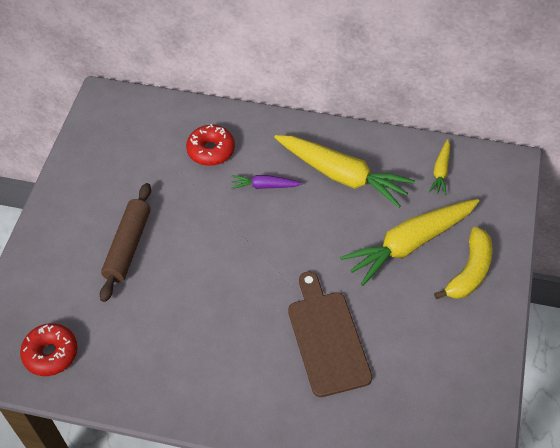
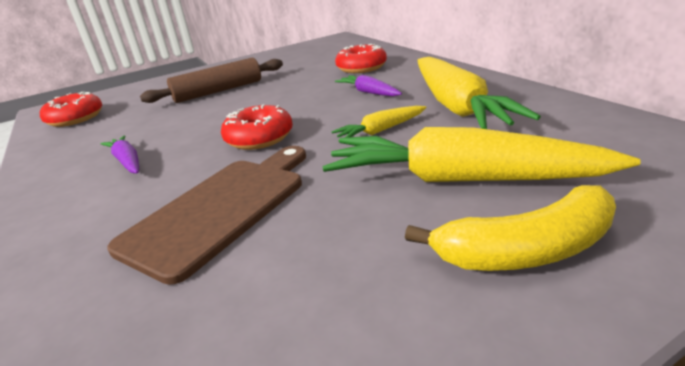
camera: 50 degrees right, 25 degrees down
yellow carrot [429,139,450,195] -> yellow carrot moved to [331,106,427,137]
none -> purple carrot [101,135,139,173]
none -> red donut [221,104,293,150]

